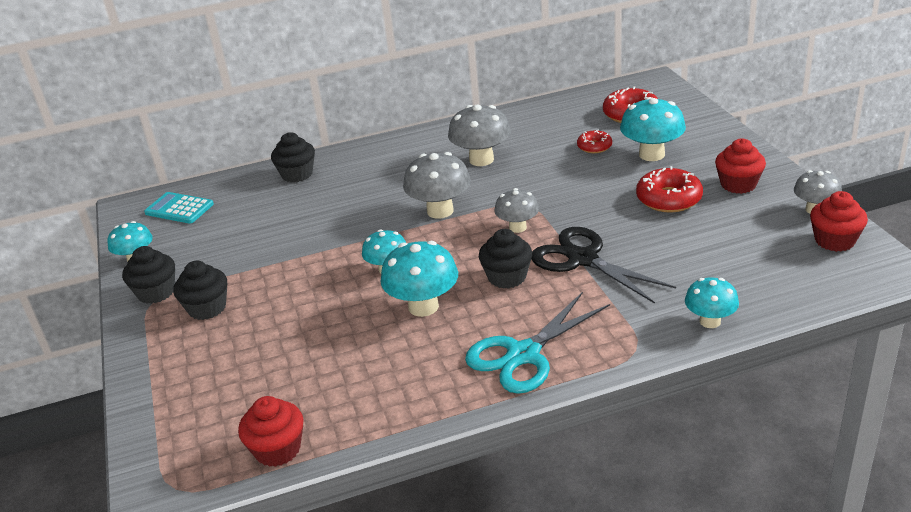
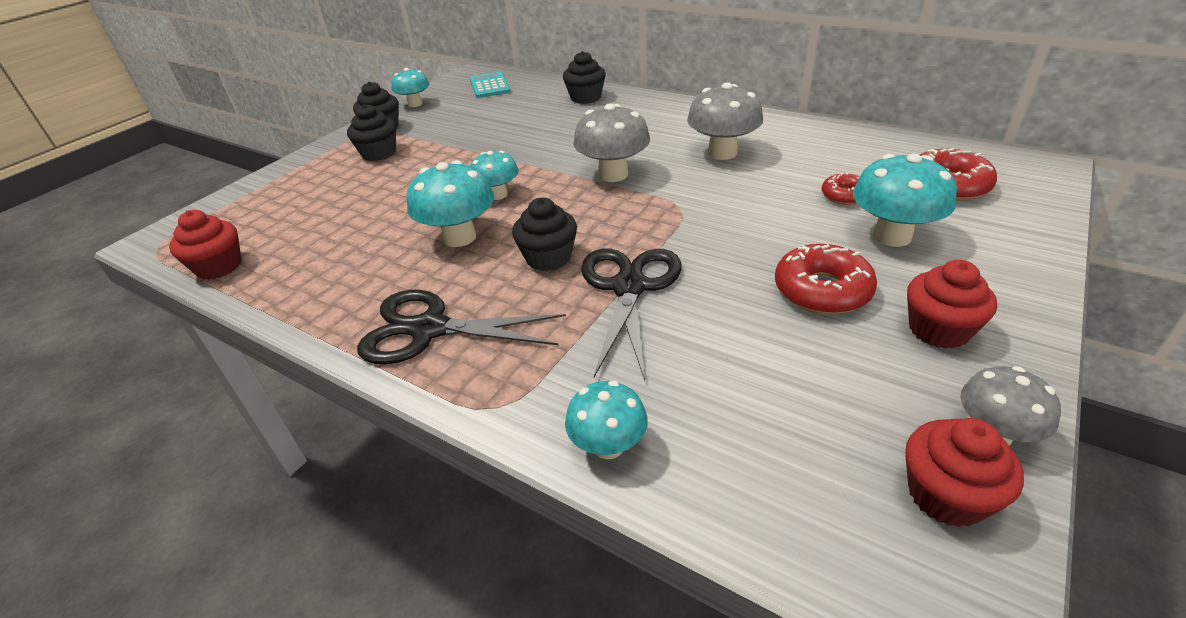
camera: 50 degrees right, 5 degrees up
turquoise scissors [465,292,610,394] -> black scissors [357,290,566,364]
grey mushroom [494,188,539,233] -> none

